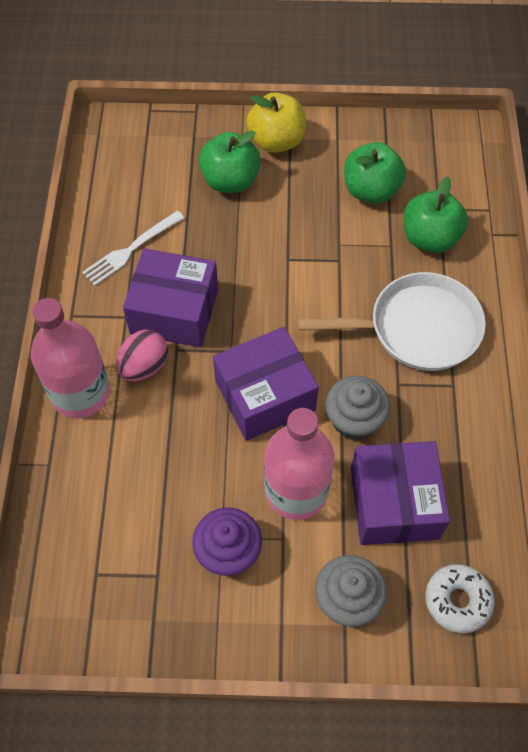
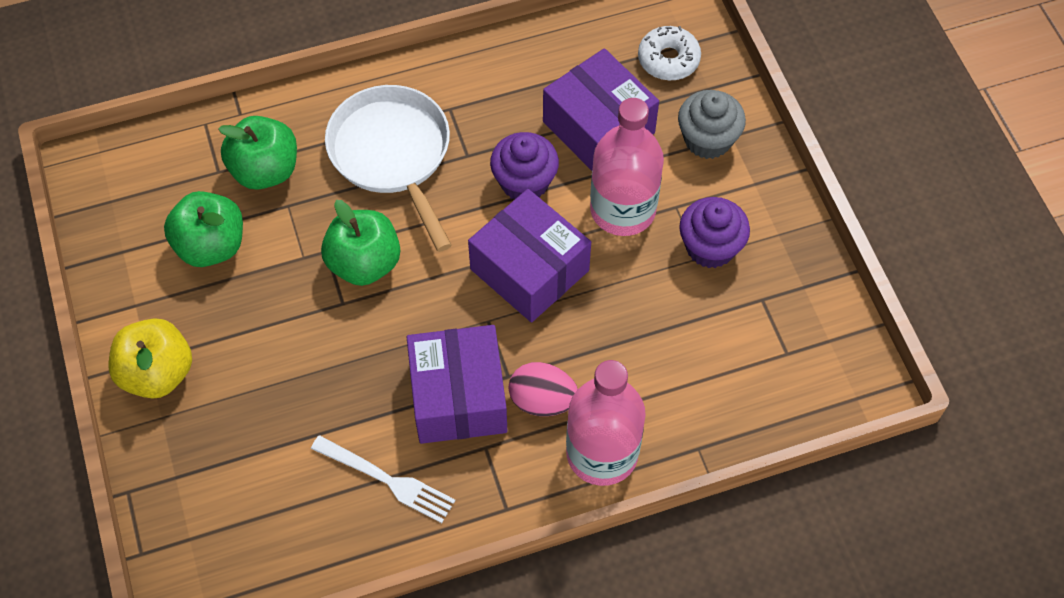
camera: 110 degrees left, 0 degrees up
green apple [199,131,261,193] -> green apple moved to [321,200,400,286]
grey cupcake [325,376,390,440] -> purple cupcake [490,132,559,199]
purple box [351,441,450,545] -> purple box turned 75 degrees clockwise [543,48,659,171]

